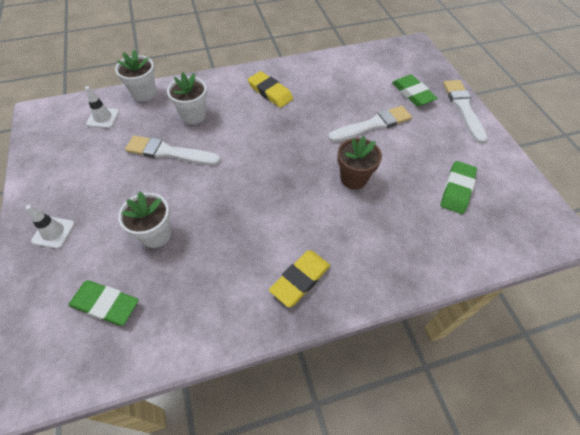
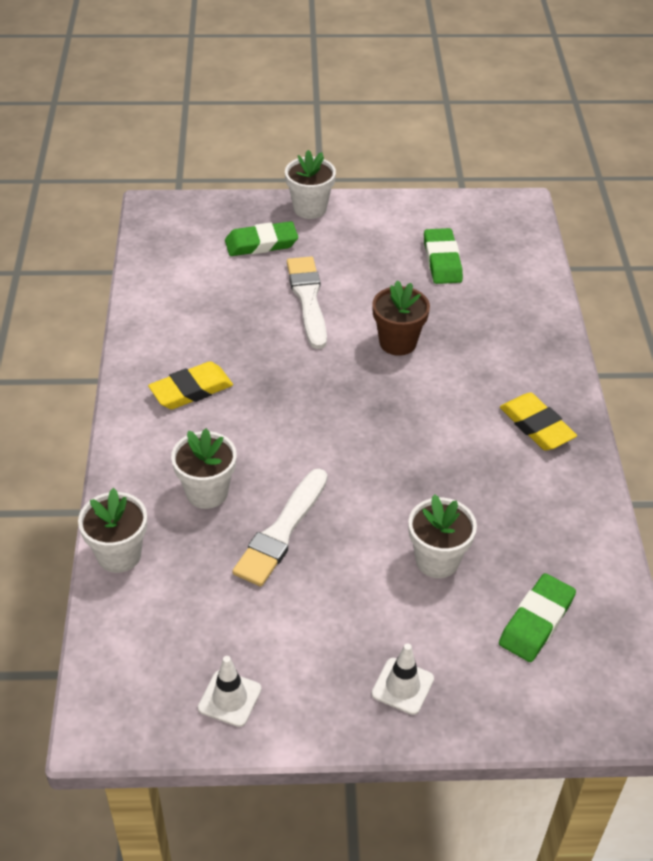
camera: 75 degrees left, 10 degrees down
white traffic cone [85,86,119,128] -> white traffic cone moved to [198,656,262,727]
green eraser [441,161,477,214] -> green eraser turned 45 degrees clockwise [424,228,463,284]
white brush [443,80,487,144] -> white flower pot [285,150,336,219]

